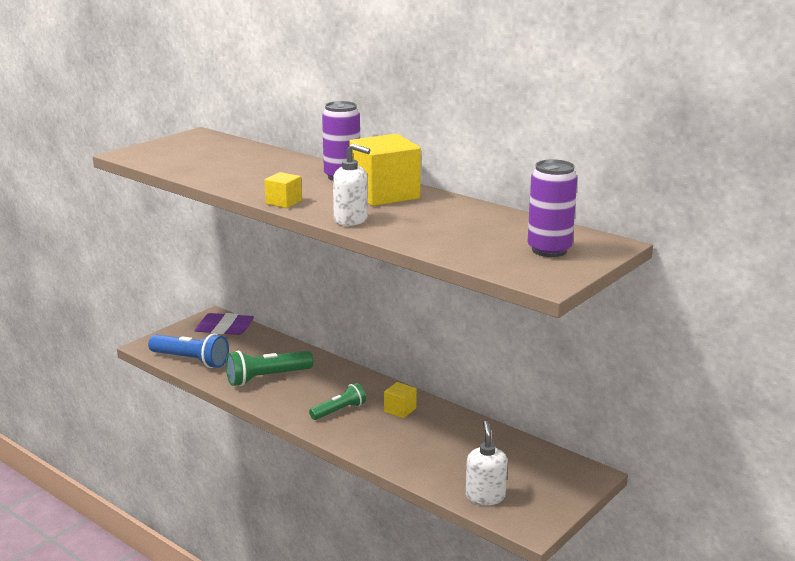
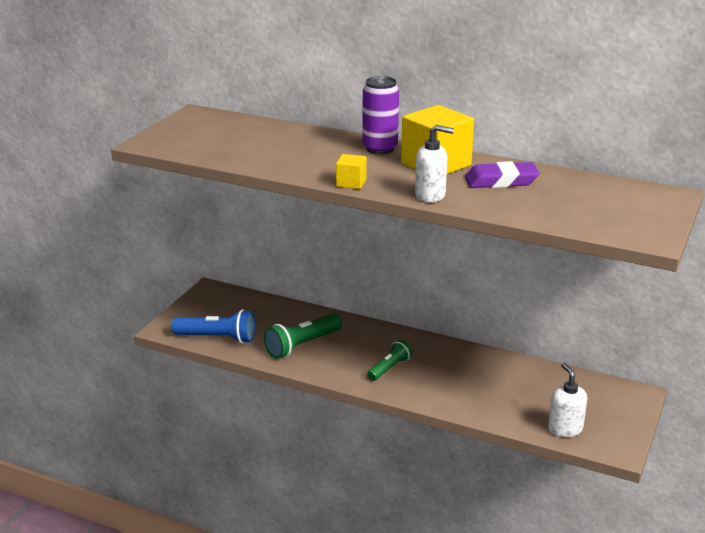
camera: 15 degrees left, 5 degrees up
purple eraser [194,313,254,335] -> purple eraser moved to [465,161,540,188]
yellow cube [384,382,417,418] -> none
purple can [528,159,577,257] -> none

